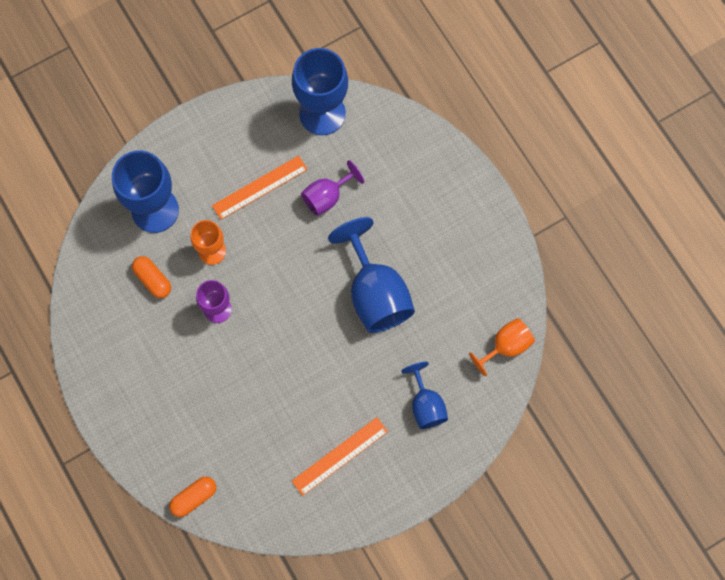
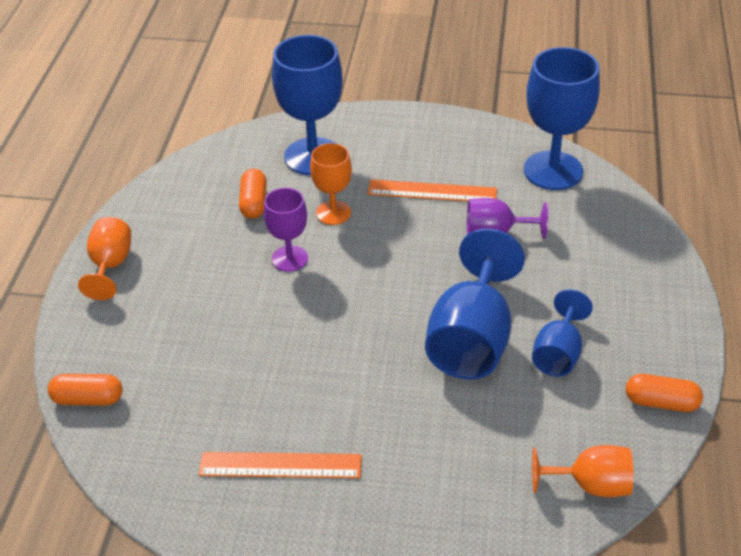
camera: 40 degrees right, 30 degrees down
blue goblet [401,362,448,429] -> blue goblet moved to [532,289,593,377]
none -> orange goblet [78,217,131,300]
none -> orange capsule [626,374,703,412]

